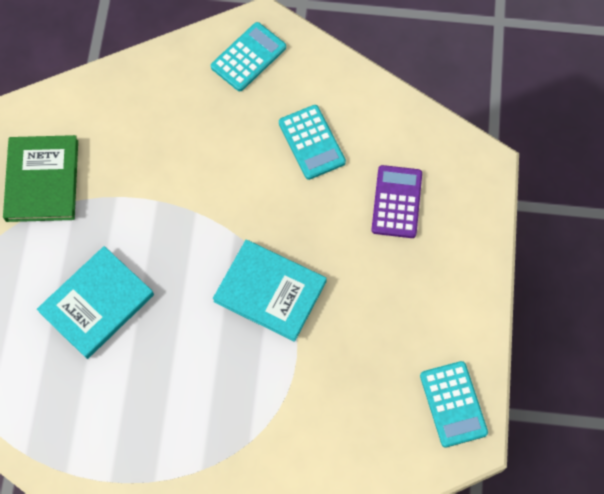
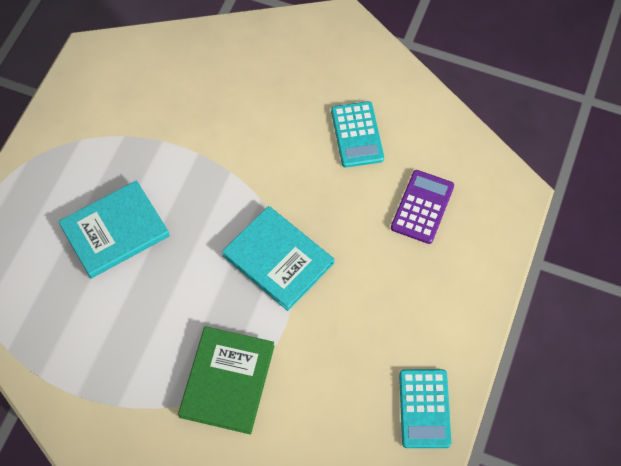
camera: 15 degrees right, 5 degrees down
green book [3,135,78,222] -> green book moved to [178,326,274,434]
turquoise calculator [211,22,286,91] -> none

